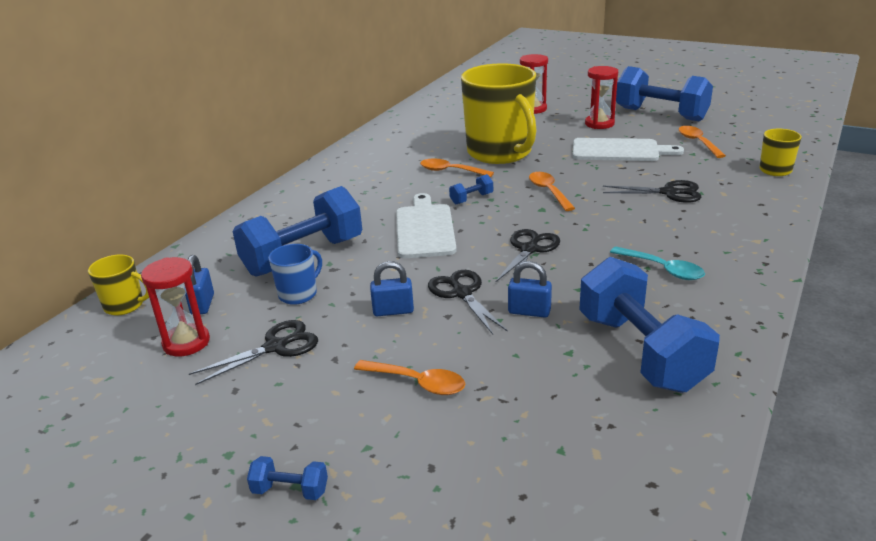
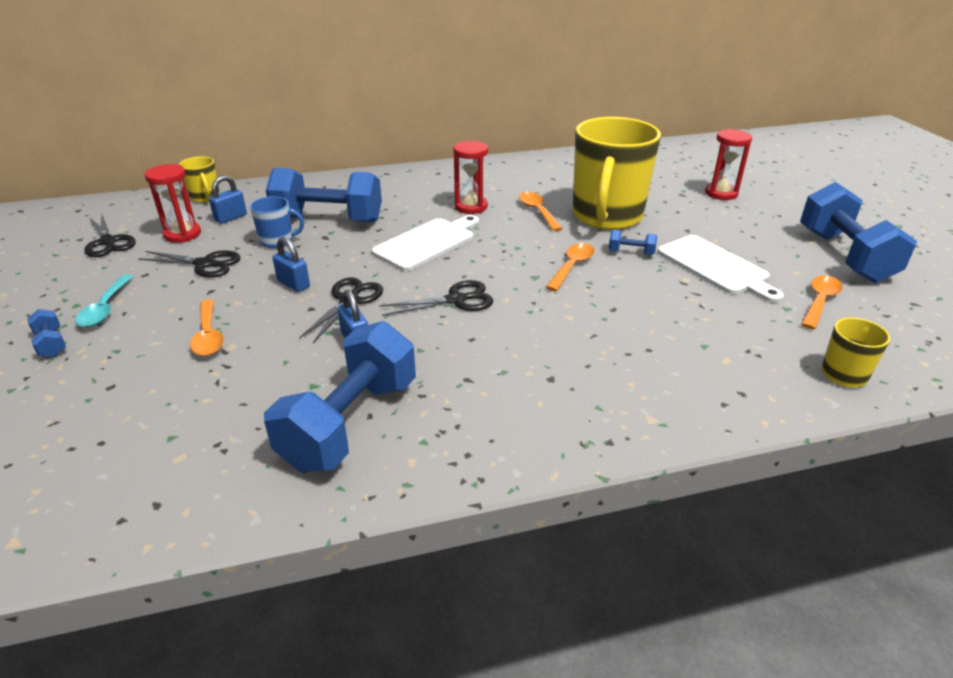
camera: 45 degrees right, 5 degrees up
blue dumbbell [449,174,493,204] -> blue dumbbell moved to [609,230,657,255]
red hourglass [585,66,618,129] -> red hourglass moved to [453,141,488,214]
black scissors [603,180,701,203] -> black scissors moved to [84,215,136,257]
turquoise spoon [610,247,705,280] -> turquoise spoon moved to [75,275,134,327]

